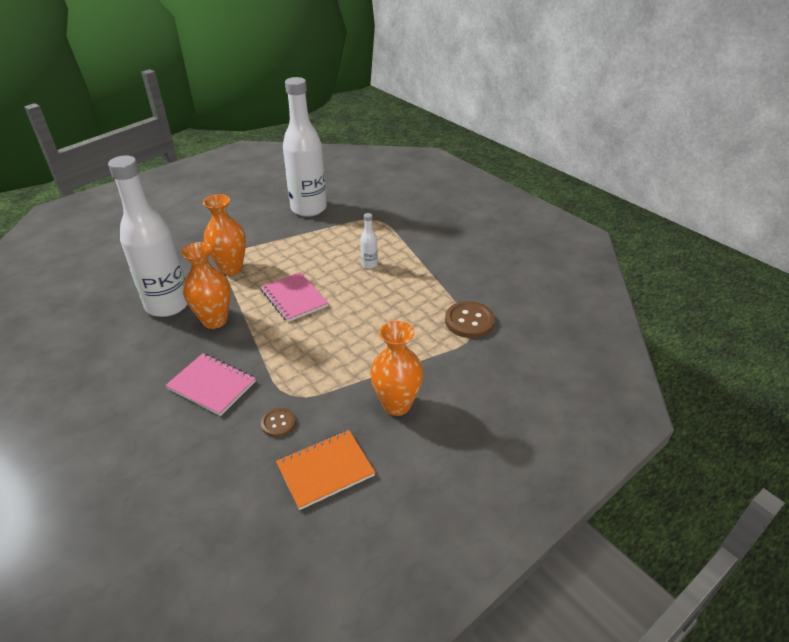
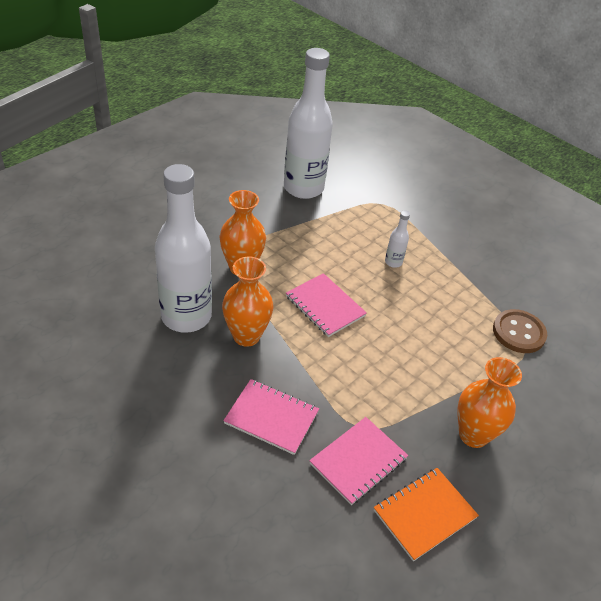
camera: 10 degrees left, 5 degrees up
brown button [261,407,296,437] -> pink notebook [309,417,408,505]

